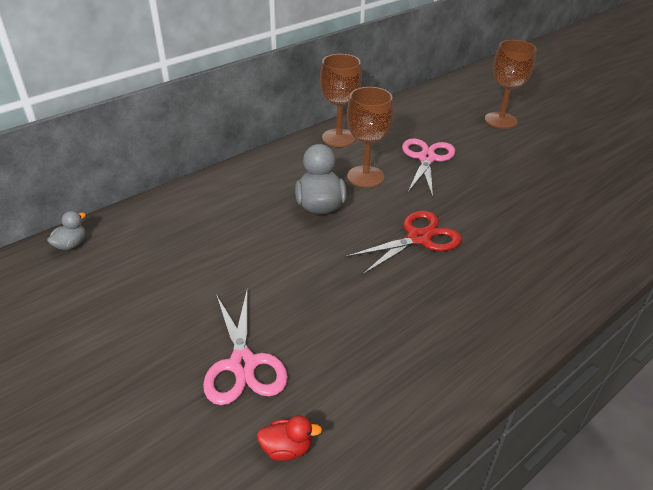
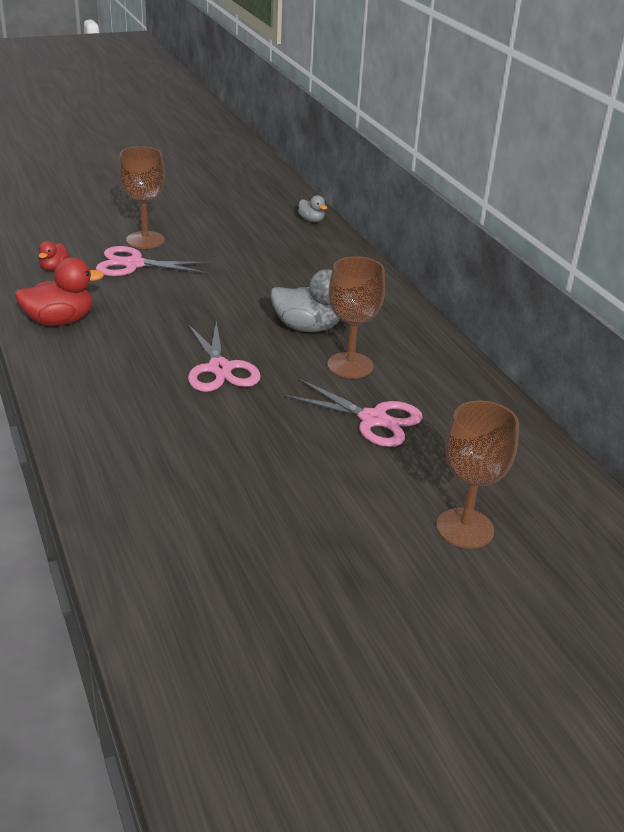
camera: 105 degrees right, 5 degrees down
brown goblet [320,54,362,147] -> brown goblet moved to [118,146,165,249]
red scissors [345,211,462,275] -> pink scissors [188,321,261,392]
none -> red duck [15,257,104,326]

